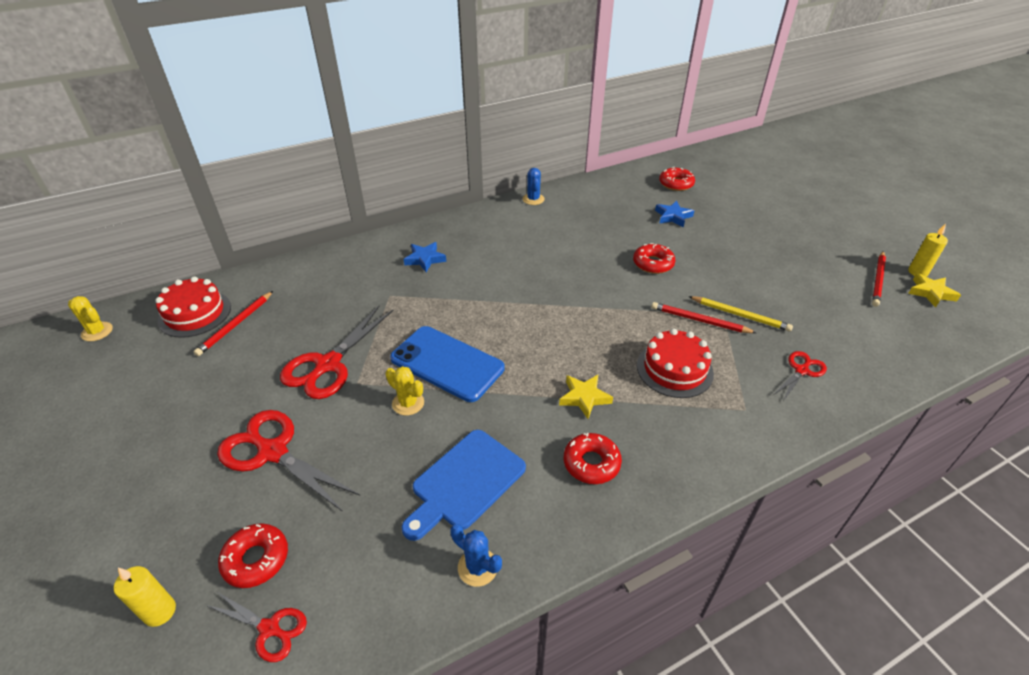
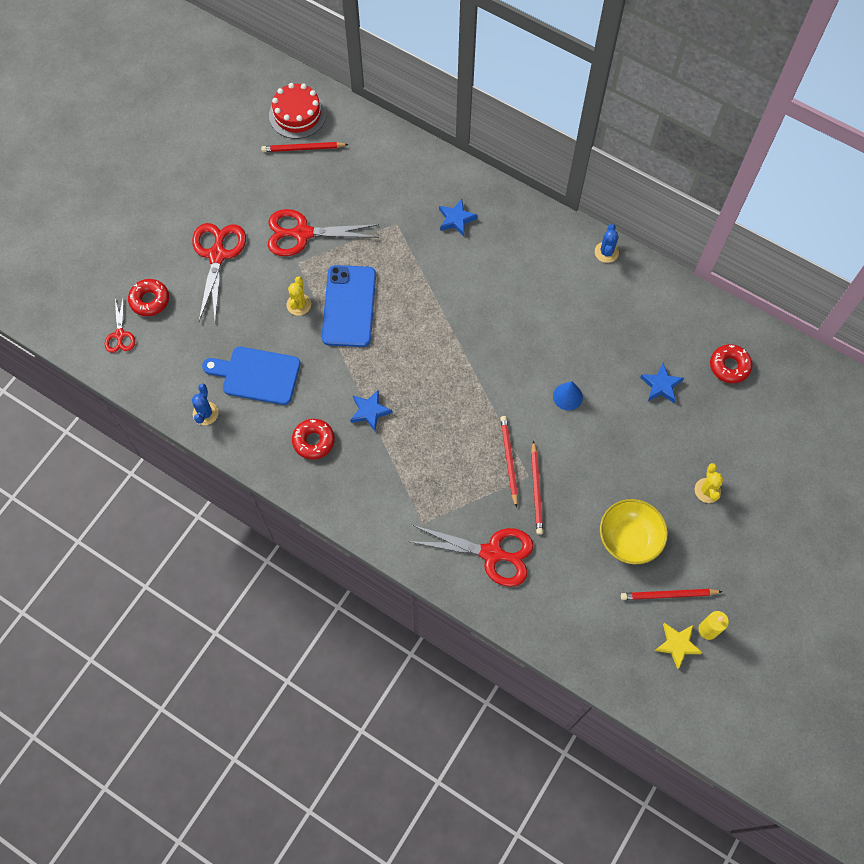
camera: 60 degrees right, 25 degrees up
yellow cactus [68,296,113,341] -> yellow cactus moved to [695,463,724,503]
yellow candle [114,566,176,627] -> none
blue cactus [523,168,545,205] -> blue cactus turned 45 degrees counterclockwise [595,224,619,263]
yellow star [559,374,613,419] -> blue star [350,390,393,431]
red donut [633,243,676,274] -> blue cone [553,381,583,410]
red cake [637,328,714,398] -> none
yellow pencil [688,296,793,332] -> red pencil [531,440,543,535]
red scissors [773,351,827,401] -> red scissors [407,525,534,587], size x1.83
none -> yellow bowl [600,499,668,565]

